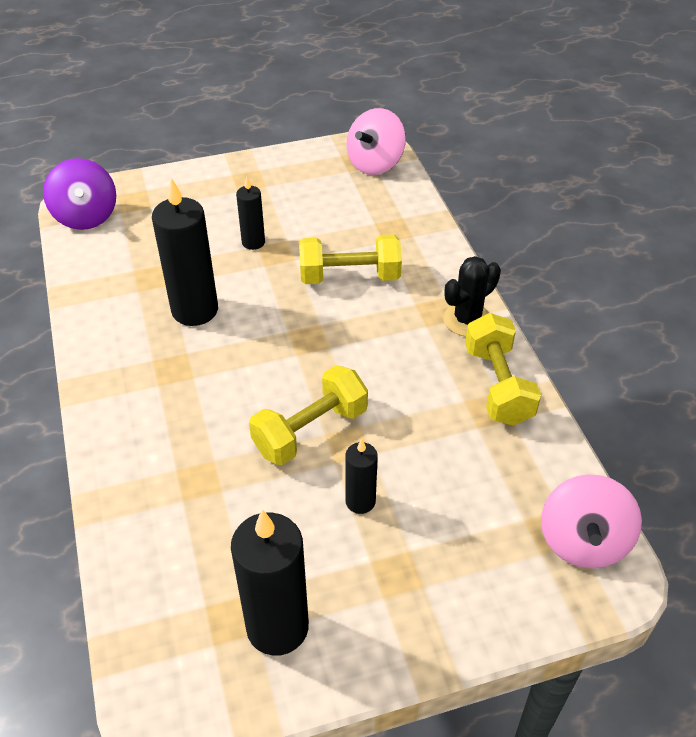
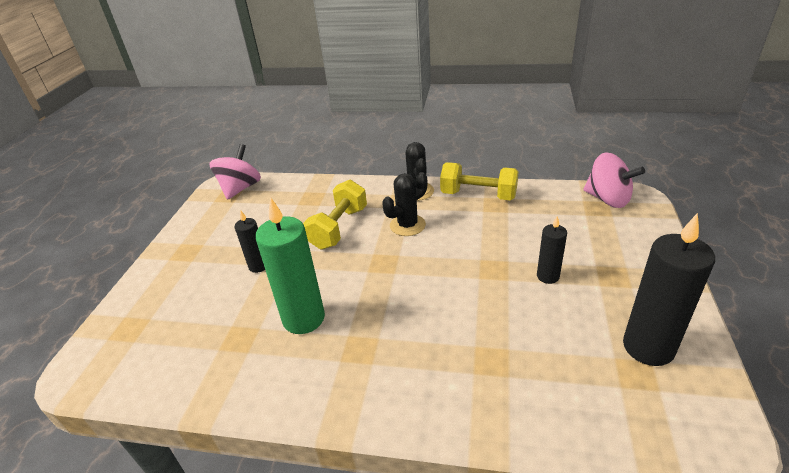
camera: 60 degrees left, 10 degrees down
purple spinning top [43,158,116,230] -> none
black candle [152,178,218,326] -> green candle [255,197,325,334]
yellow dumbbell [249,365,368,465] -> none
pink spinning top [346,108,406,175] -> pink spinning top turned 135 degrees counterclockwise [209,144,261,200]
none -> black cactus [382,172,427,236]

